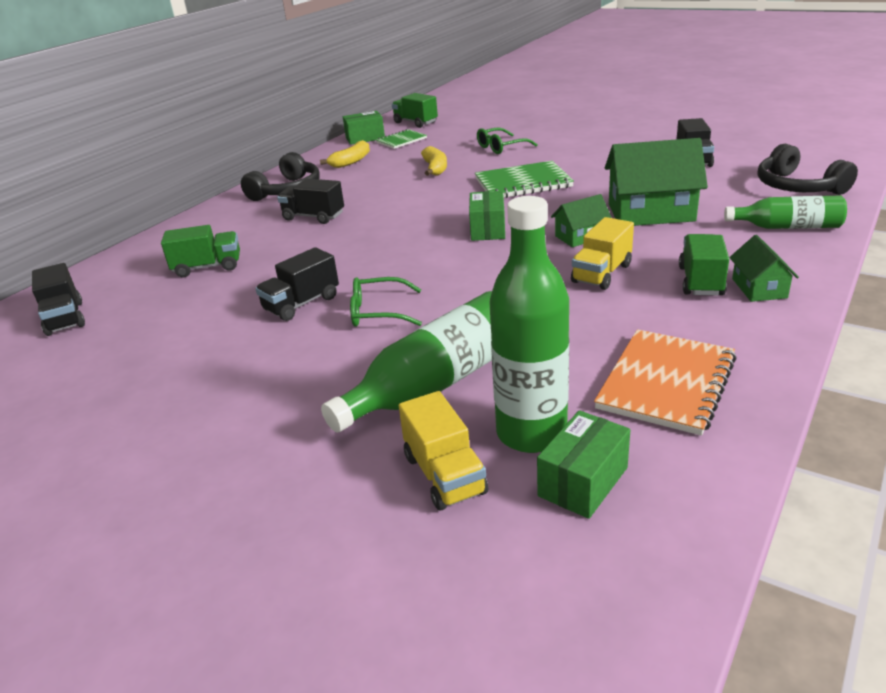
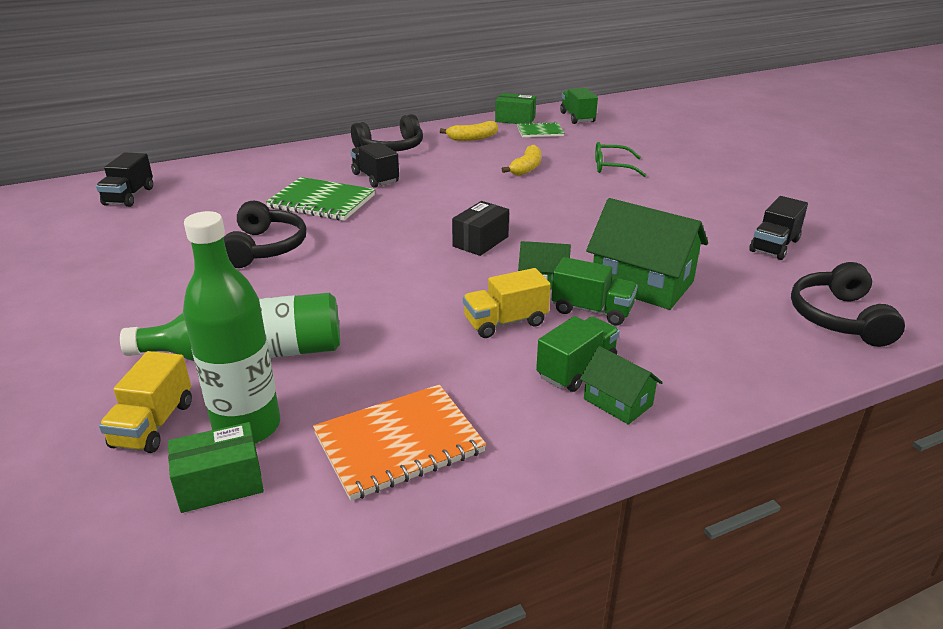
camera: 30 degrees right, 0 degrees up
green truck [161,225,240,277] -> green truck moved to [551,257,638,326]
black truck [255,247,339,321] -> black headphones [223,200,306,268]
green glasses [350,277,422,327] -> none
green box [469,191,505,241] -> black box [452,201,509,256]
green notebook [475,161,574,198] -> green notebook moved to [266,177,375,221]
green bottle [724,196,847,229] -> none
green house [729,235,799,302] -> green house turned 75 degrees counterclockwise [580,346,663,425]

